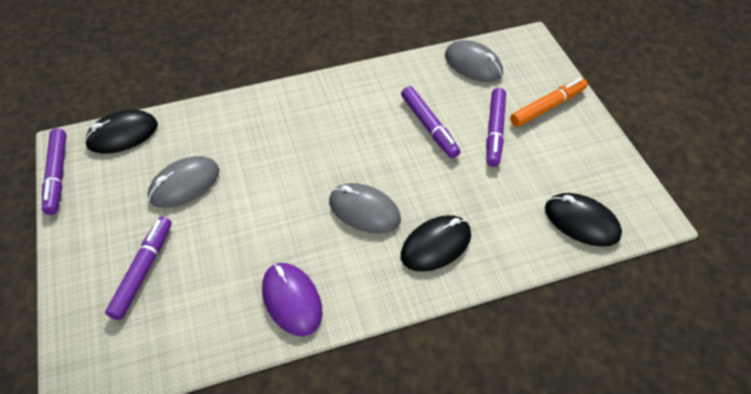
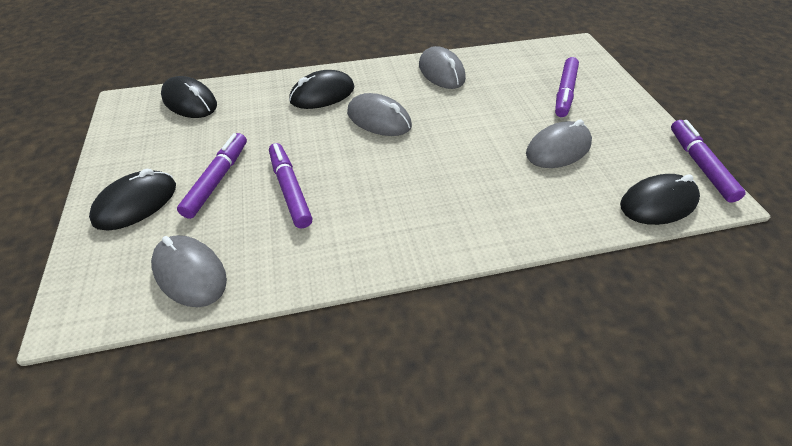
camera: 175 degrees left, 5 degrees down
purple mouse [262,263,322,336] -> grey mouse [419,46,466,89]
orange marker [510,78,588,127] -> black mouse [89,169,176,230]

